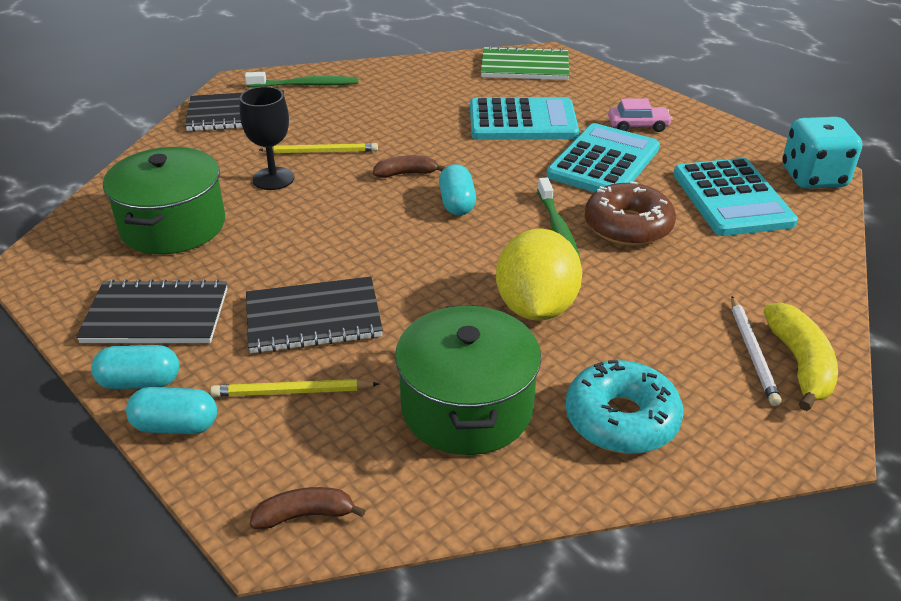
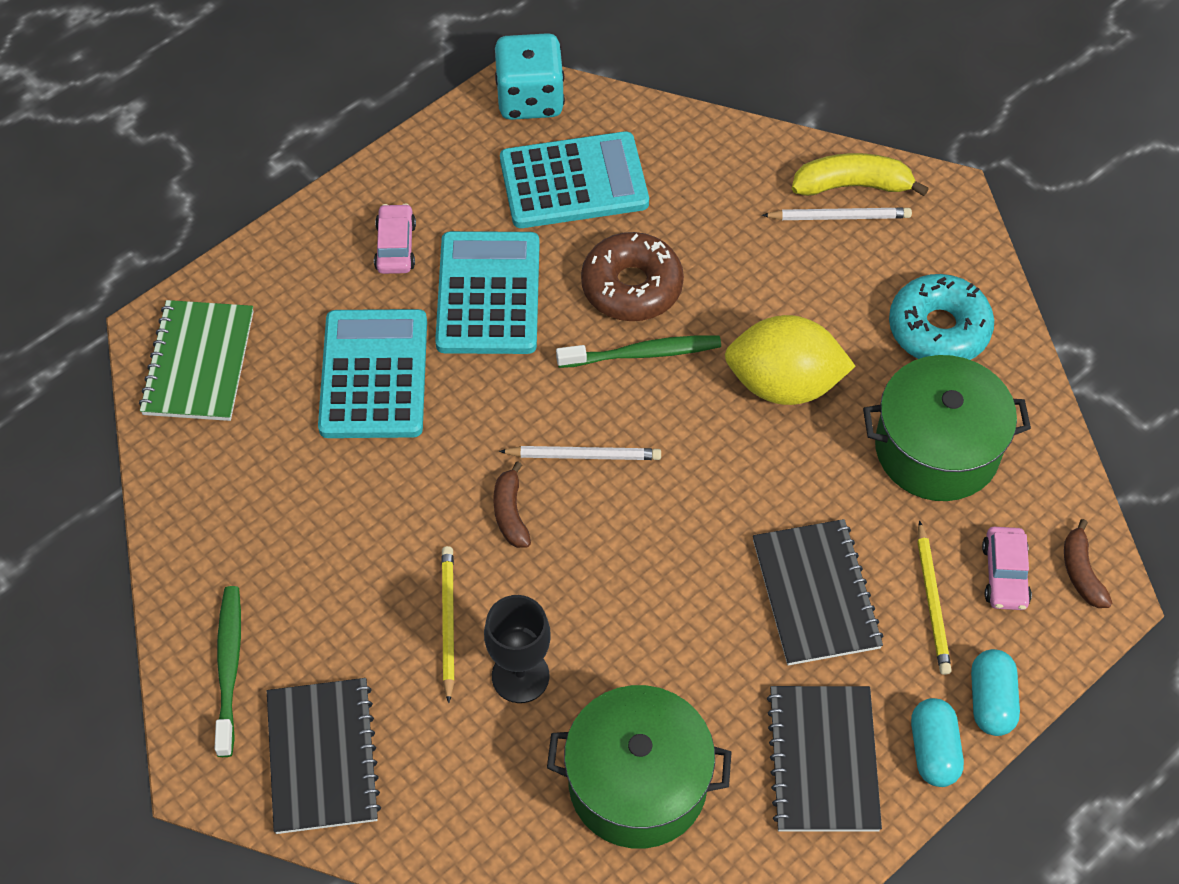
camera: 90 degrees left, 20 degrees up
turquoise capsule [439,164,476,215] -> white pencil [499,446,661,460]
turquoise calculator [547,123,660,192] -> turquoise calculator turned 60 degrees clockwise [435,231,540,354]
none -> pink car [982,527,1032,610]

